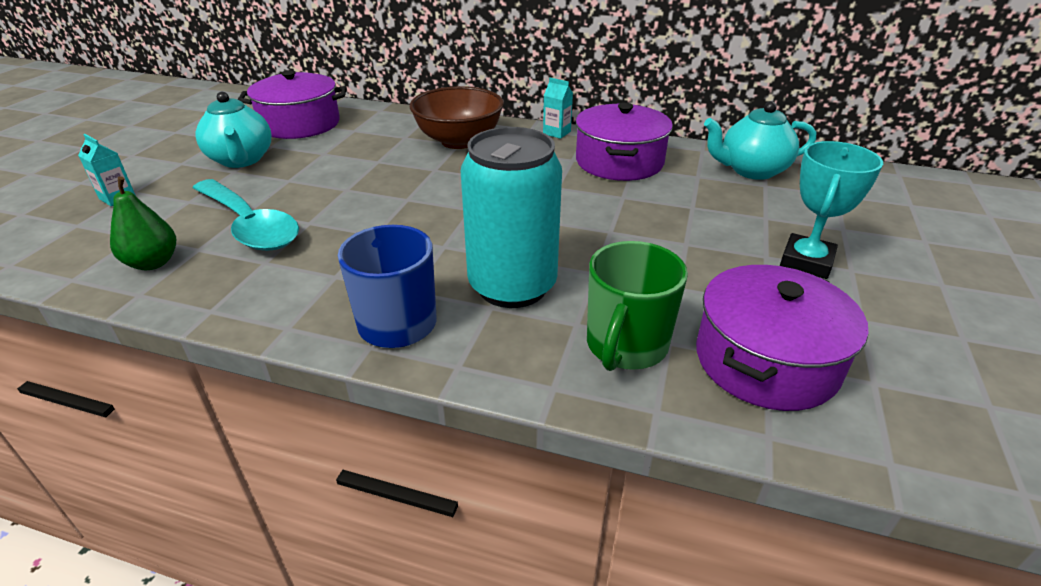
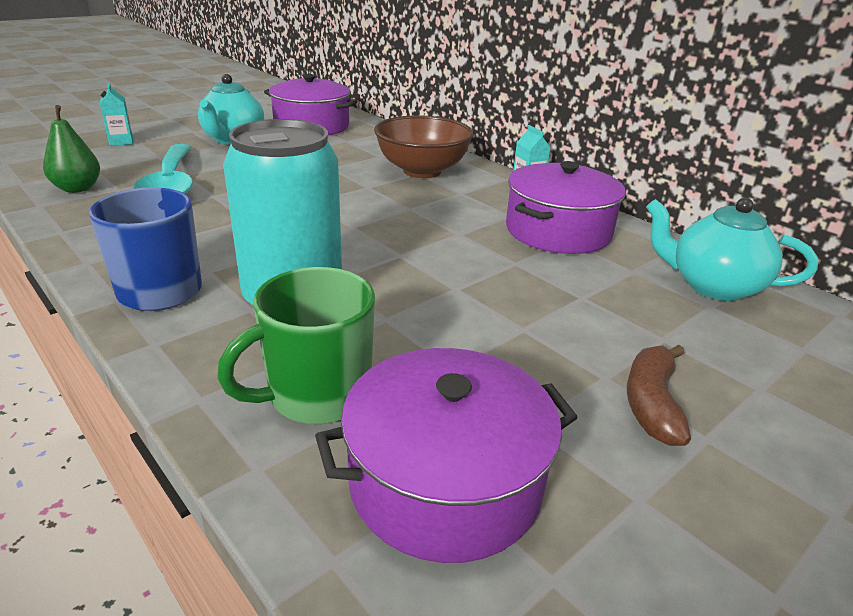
camera: 30 degrees right, 5 degrees down
turquoise trophy [780,141,883,279] -> brown banana [627,345,691,446]

